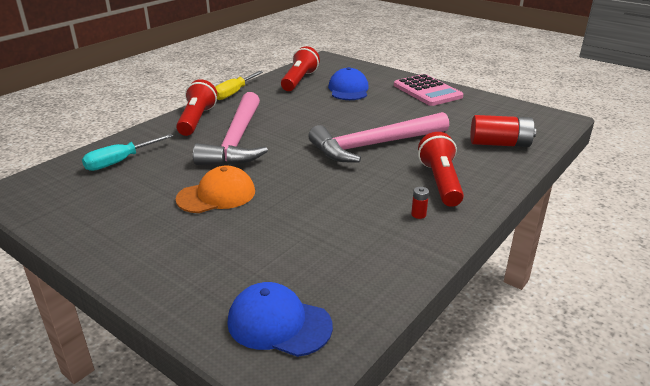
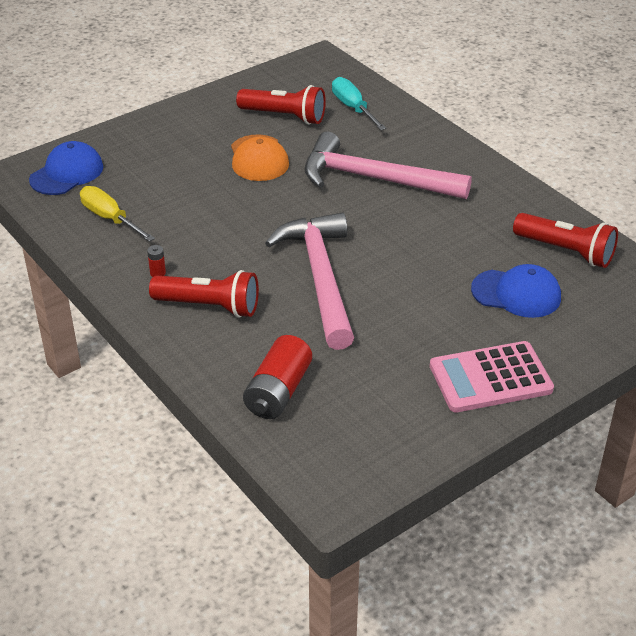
camera: 105 degrees right, 10 degrees up
red flashlight [176,79,217,136] -> red flashlight moved to [236,85,326,125]
yellow screwdriver [215,71,263,100] -> yellow screwdriver moved to [80,186,155,242]

